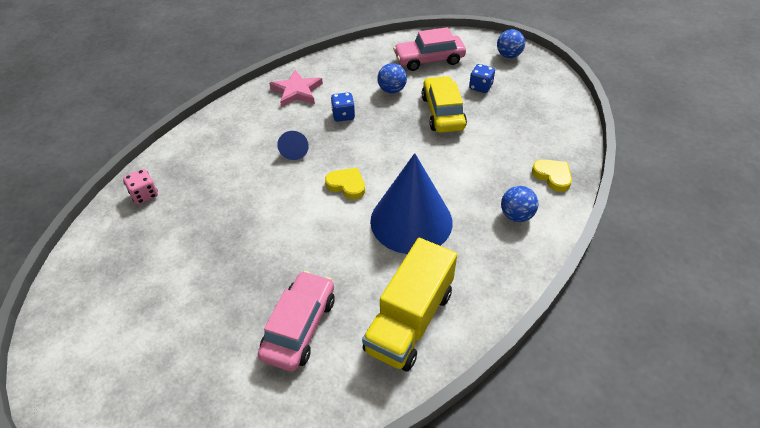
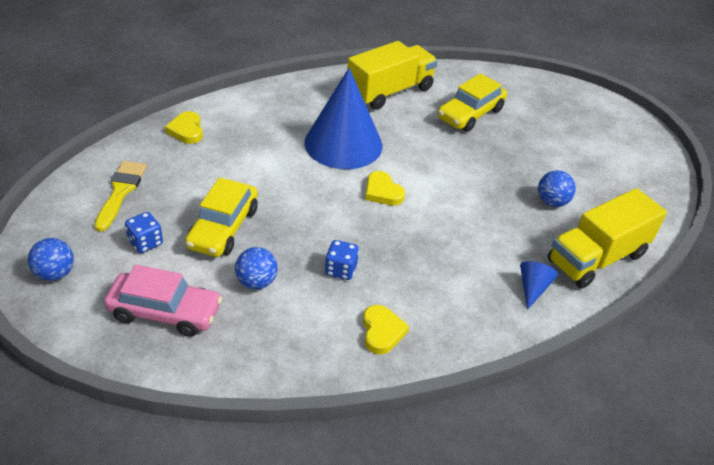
camera: 160 degrees left, 5 degrees down
pink dice [123,169,158,204] -> yellow truck [548,188,667,289]
pink car [258,271,334,371] -> yellow car [437,73,507,132]
pink star [269,70,323,107] -> yellow heart [363,305,409,355]
blue cone [277,131,309,160] -> blue cone moved to [520,261,558,310]
blue ball [501,186,538,222] -> blue ball moved to [538,170,576,207]
none -> yellow brush [94,161,147,232]

